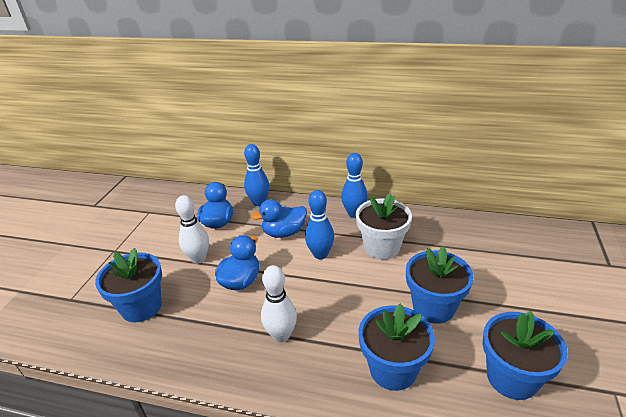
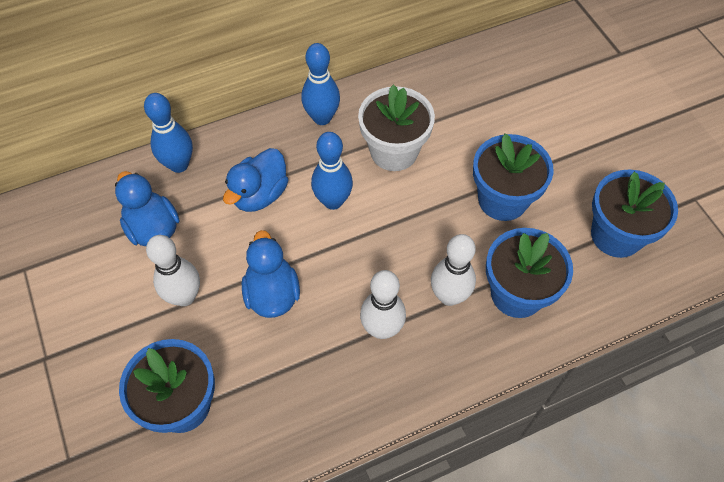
camera: 40 degrees left, 25 degrees up
none -> white bowling pin [431,234,476,306]

